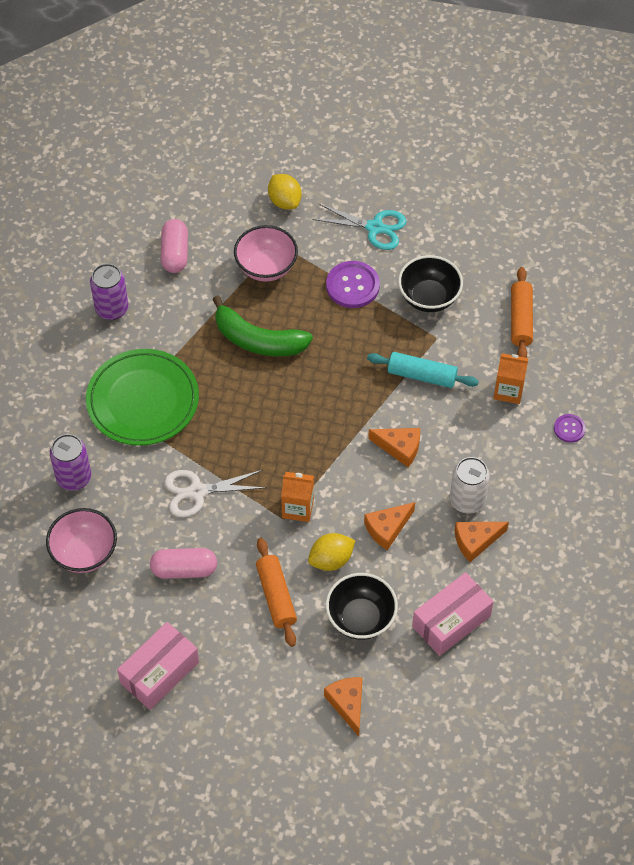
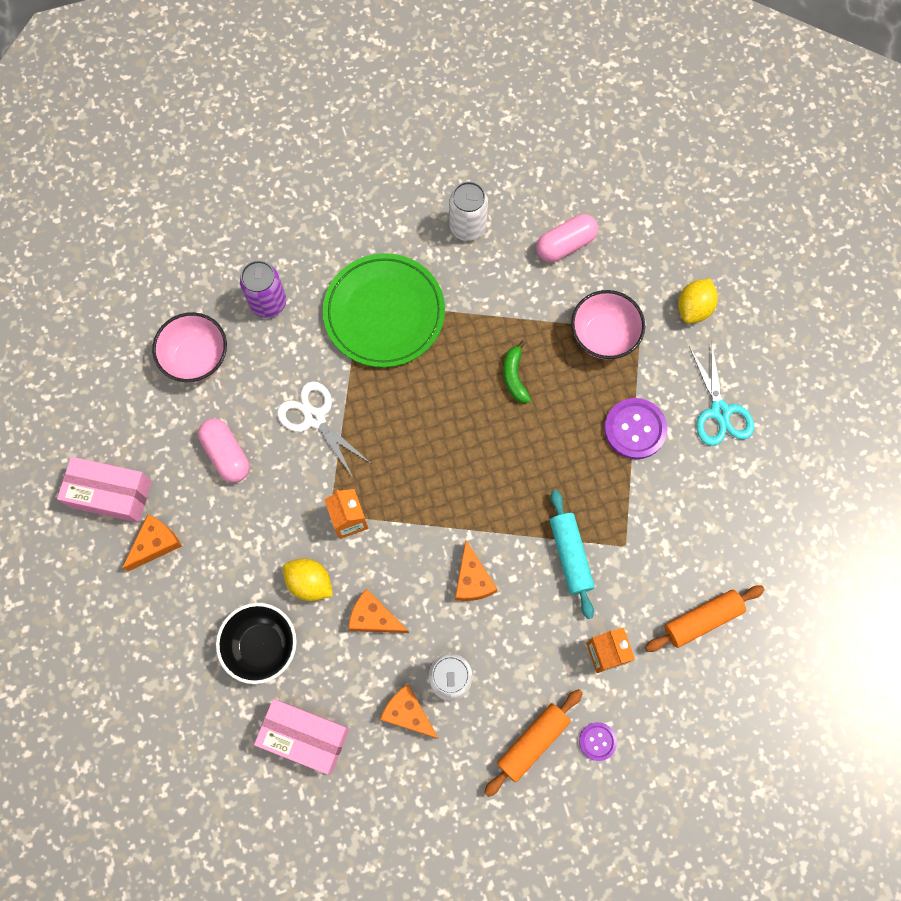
camera: 60 degrees right, 15 degrees up
purple can [90,264,129,320] -> white can [449,182,488,241]
green banana [212,296,313,356] -> green banana [503,341,531,403], size x0.53
orange rolling pin [256,538,297,647] -> orange rolling pin moved to [484,689,583,797]
orange cheese [324,677,363,736] -> orange cheese moved to [122,515,182,571]
black bowl [398,255,463,312] -> none

